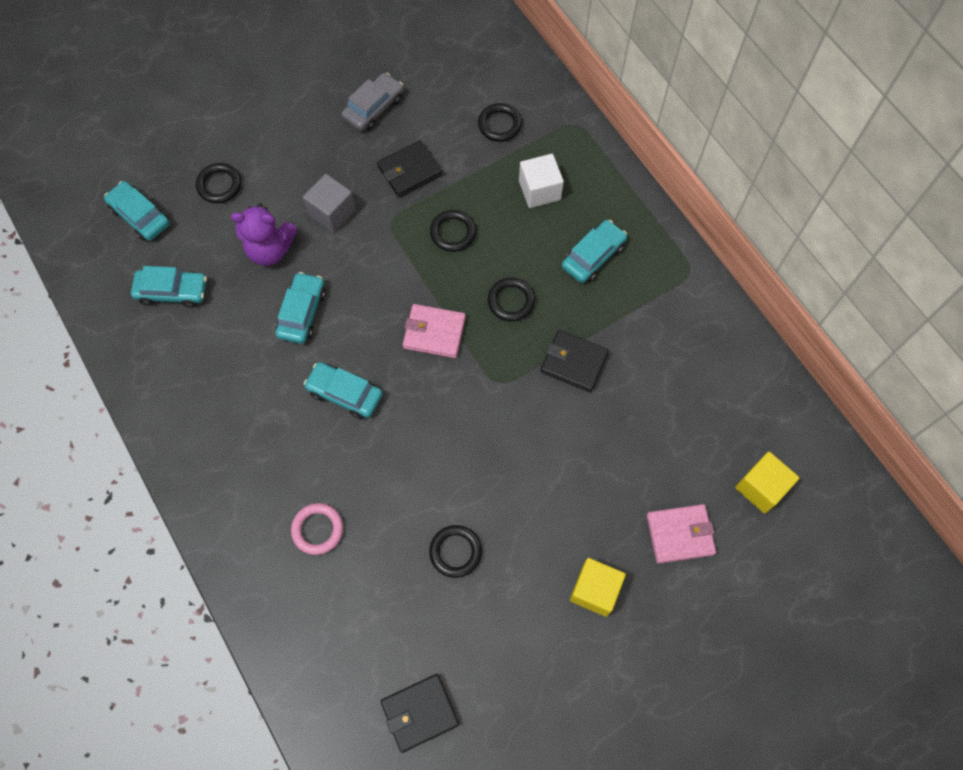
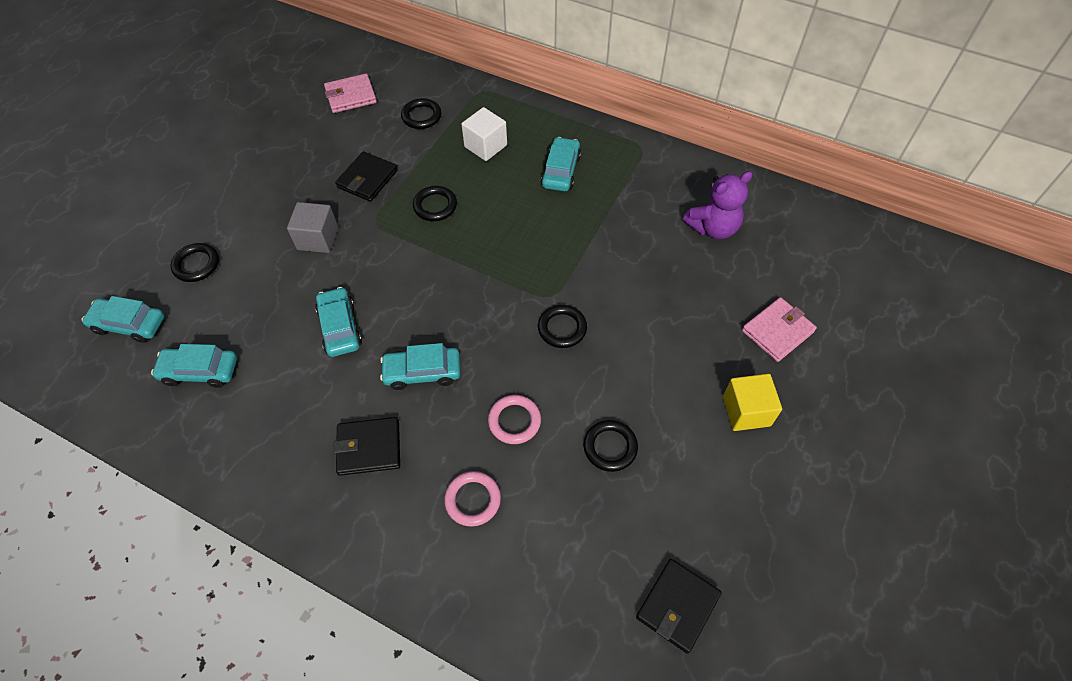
camera: 30 degrees left, 10 degrees down
turquoise car [131,266,207,308] -> turquoise car turned 150 degrees counterclockwise [151,344,237,388]
purple teddy bear [231,203,297,266] -> purple teddy bear moved to [683,171,753,239]
grey car [342,73,404,131] -> none
pink wallet [403,304,466,358] -> pink wallet moved to [324,74,377,113]
black ring [488,277,535,322] -> black ring moved to [538,305,587,348]
black wallet [541,330,609,392] -> black wallet moved to [334,417,400,476]
yellow cube [735,452,799,513] -> none
none -> pink ring [488,395,541,444]

